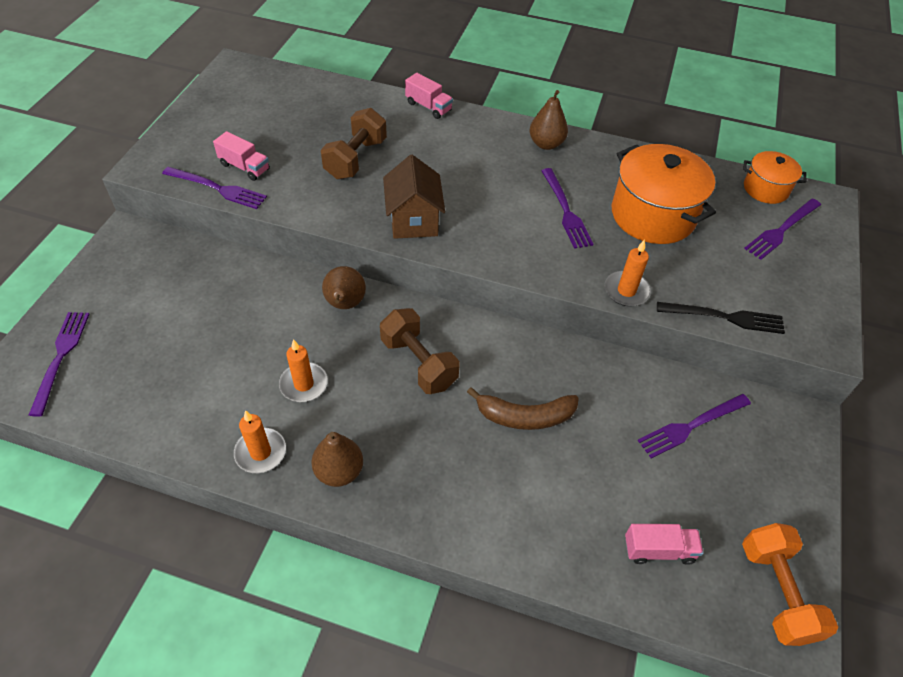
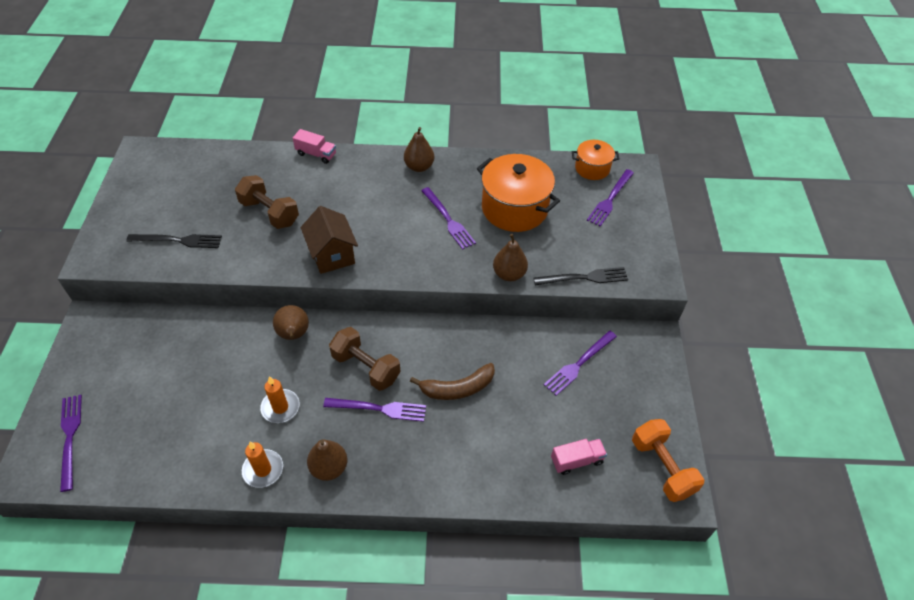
camera: 15 degrees left, 0 degrees up
purple fork [162,167,267,209] -> purple fork moved to [323,398,426,422]
pink truck [213,131,270,181] -> black fork [126,234,222,248]
brown dumbbell [321,108,387,179] -> brown dumbbell turned 60 degrees counterclockwise [235,175,299,229]
orange candle [604,239,651,306] -> brown pear [493,234,528,281]

